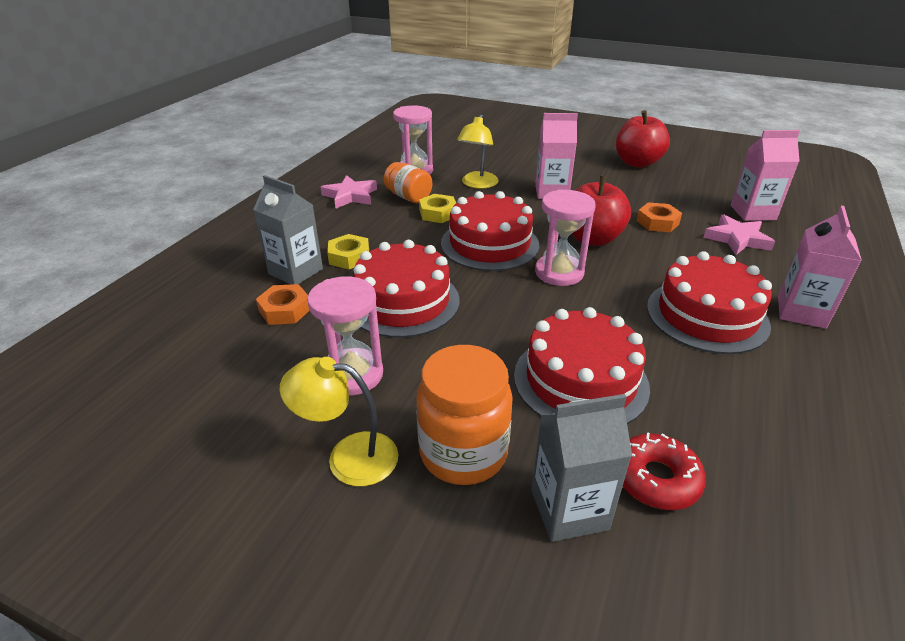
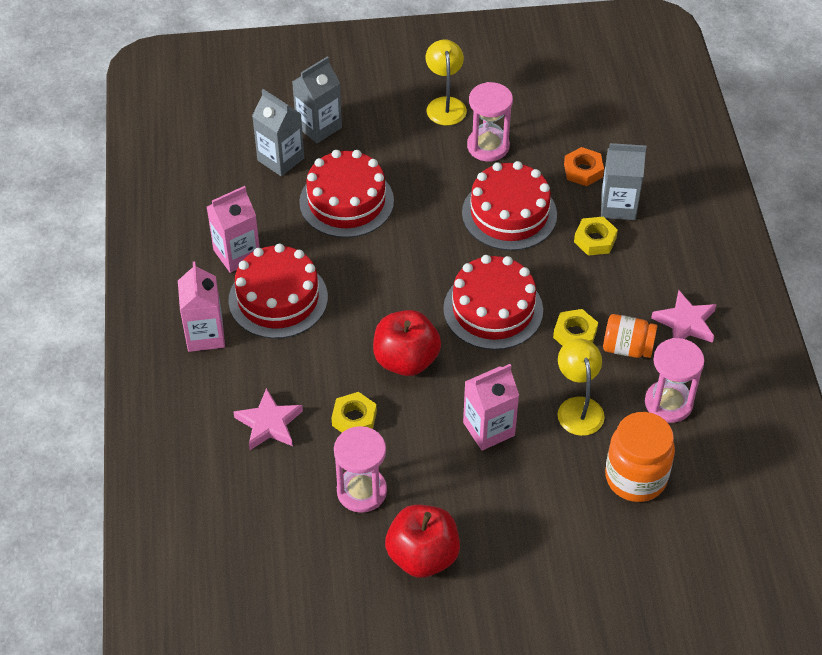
camera: 150 degrees right, 15 degrees up
yellow lamp [280,357,398,486] -> yellow lamp turned 75 degrees counterclockwise [426,39,467,125]
orange jar [416,345,512,485] -> orange jar moved to [605,412,675,502]
pink hourglass [535,190,596,286] -> pink hourglass moved to [334,426,387,513]
red donut [623,432,706,510] -> grey carton [252,89,304,176]
orange nut [637,202,682,232] -> yellow nut [332,392,377,433]
pink carton [731,130,800,221] -> pink carton moved to [207,186,260,273]

